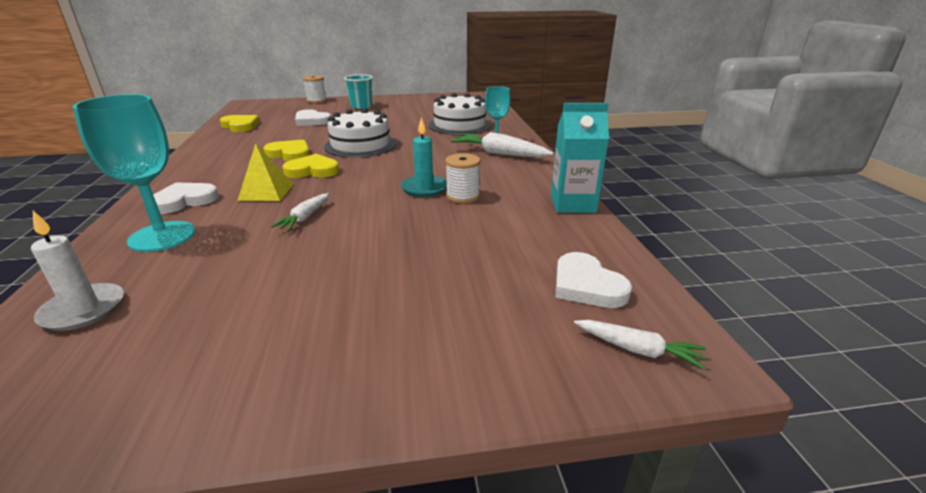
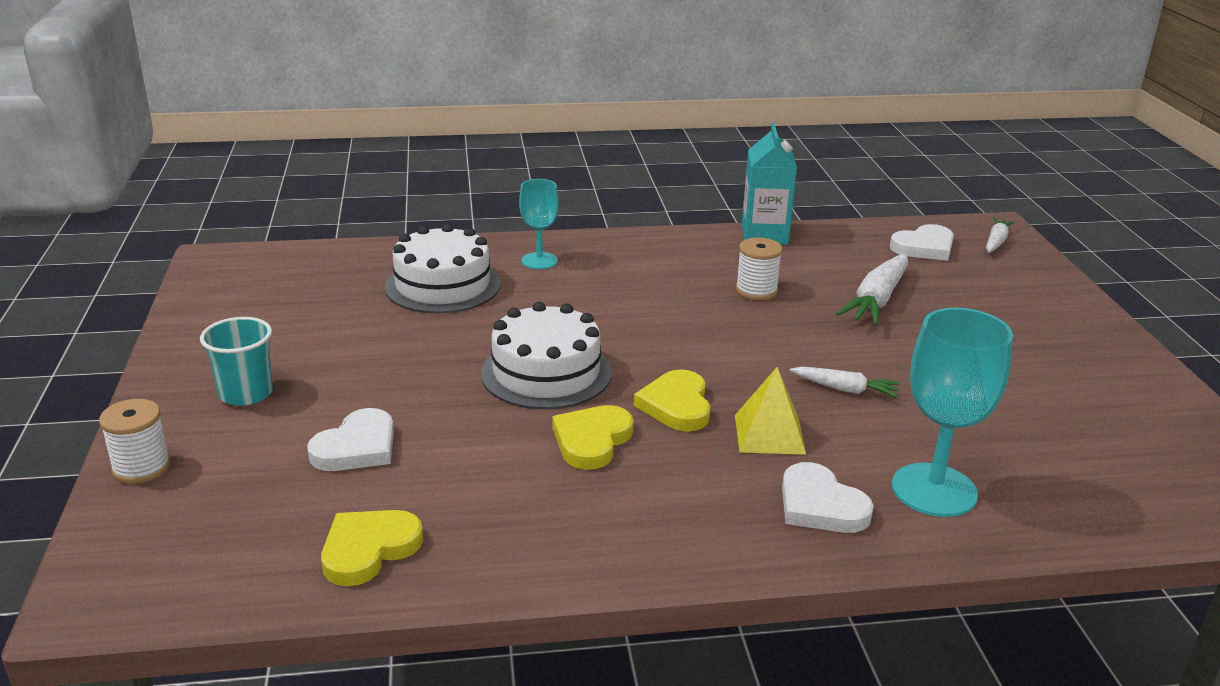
camera: 90 degrees left, 0 degrees up
white candle [31,211,124,331] -> none
turquoise candle [401,117,447,197] -> none
white carrot [451,132,553,157] -> white carrot moved to [836,254,908,326]

